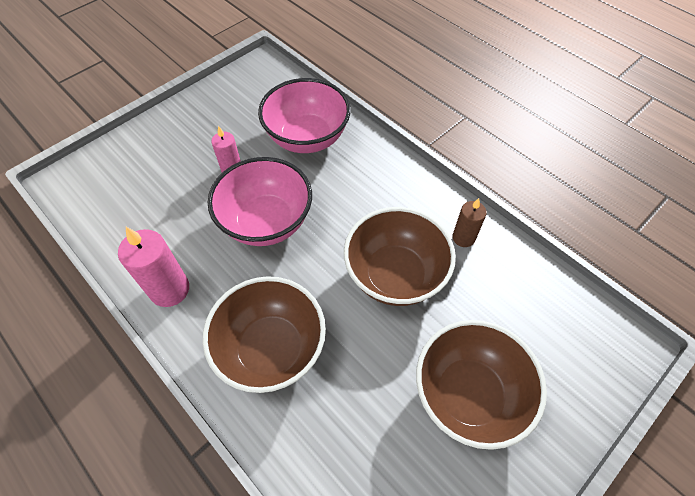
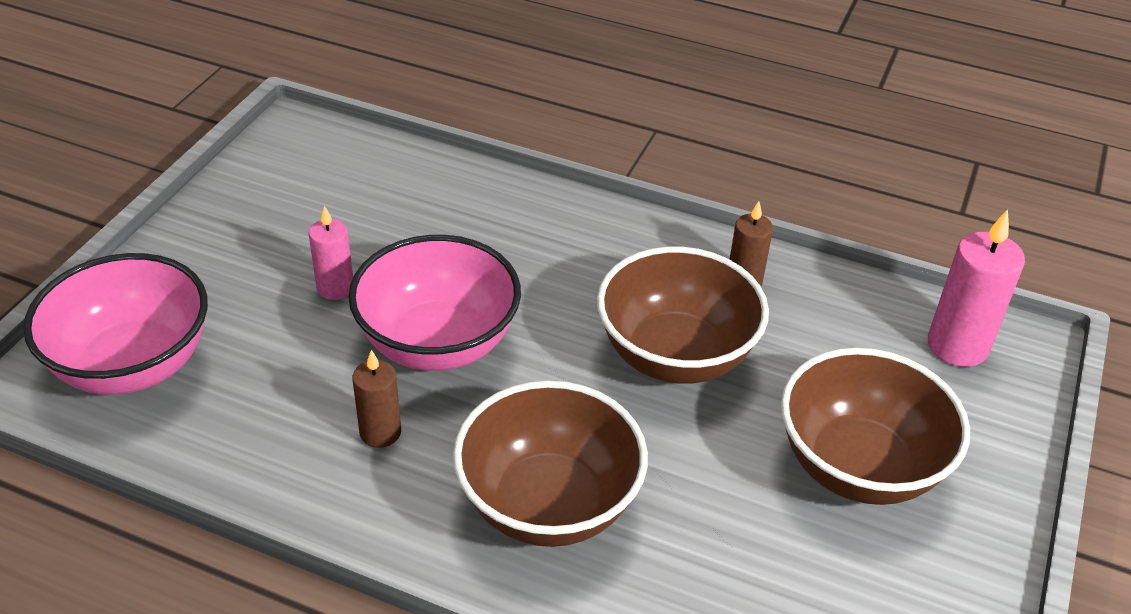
camera: 25 degrees left, 15 degrees down
pink candle [118,227,189,307] -> pink candle moved to [928,209,1025,367]
pink bowl [258,78,351,153] -> pink bowl moved to [23,253,208,395]
none -> brown candle [352,350,401,448]

